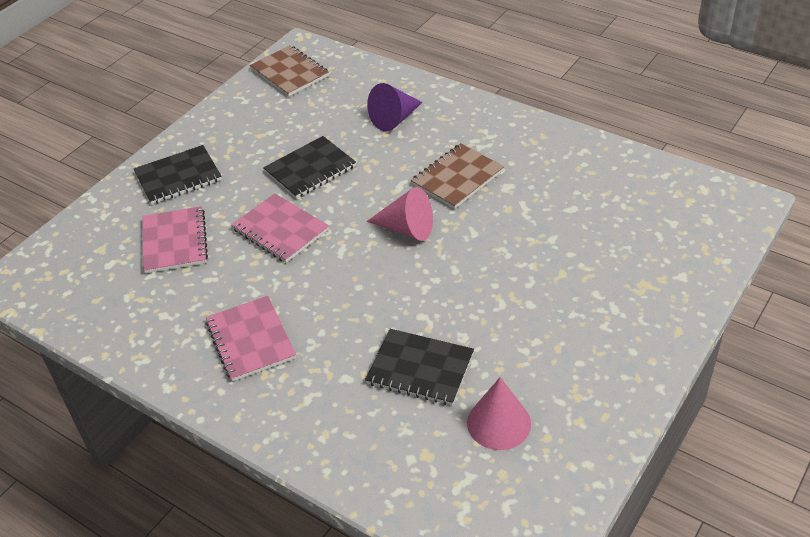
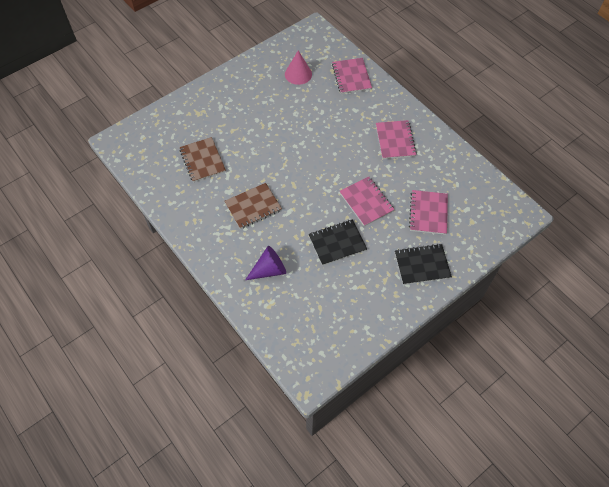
camera: 165 degrees left, 15 degrees up
brown notebook [250,45,329,97] -> brown notebook moved to [180,137,226,182]
black notebook [365,329,474,405] -> none
pink cone [367,187,433,241] -> none
none -> pink notebook [332,58,372,94]

